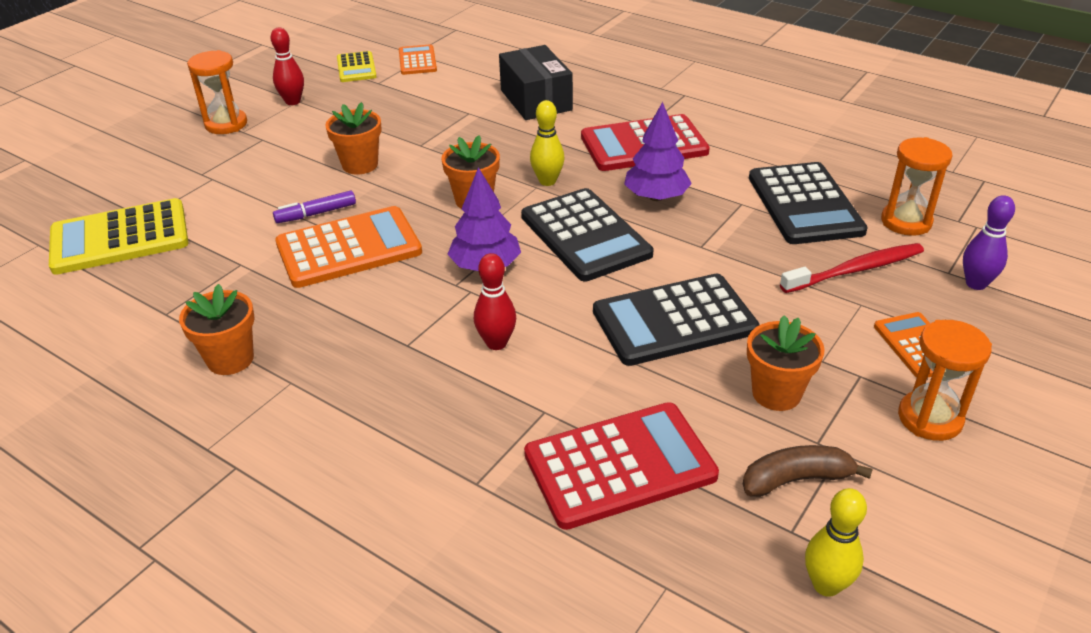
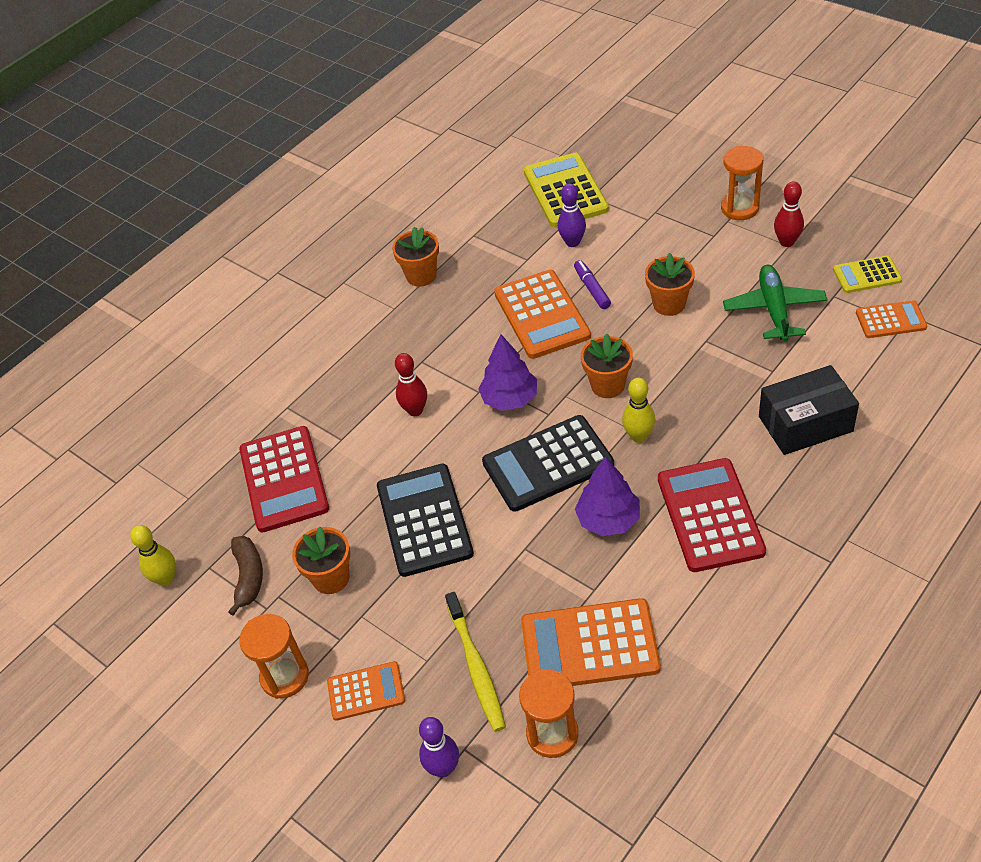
camera: 100 degrees right, 10 degrees up
black calculator [749,162,868,244] -> orange calculator [521,598,661,686]
red toothbrush [780,243,924,293] -> yellow toothbrush [445,592,506,732]
none -> purple bowling pin [558,183,586,247]
none -> green plane [723,265,827,342]

